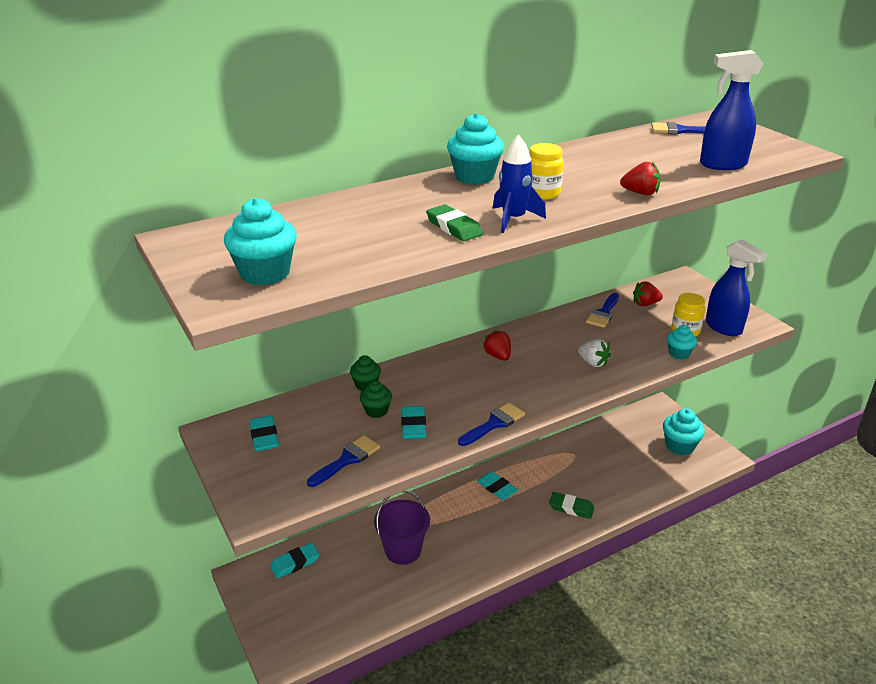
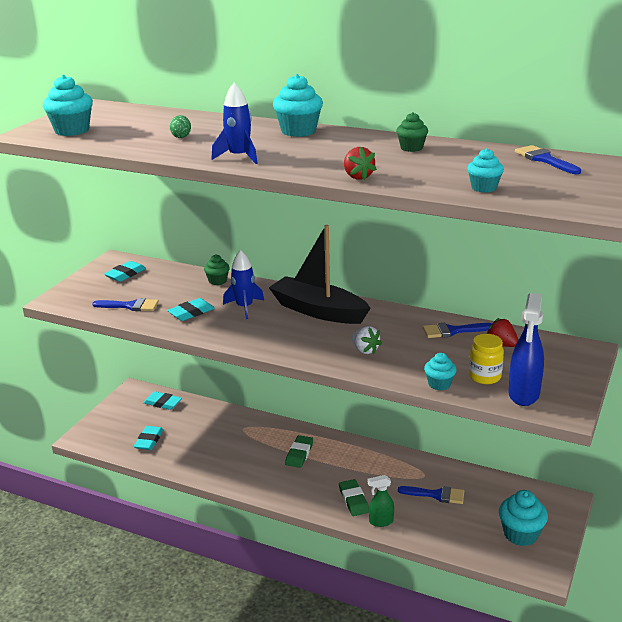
camera: 55 degrees right, 5 degrees down
green cupcake [360,381,392,418] -> green cupcake moved to [396,112,428,152]
purple bucket [374,490,430,565] -> none
green eraser [426,204,483,241] -> green eraser moved to [285,435,313,468]
blue brush [458,403,525,446] -> blue brush moved to [398,486,464,504]
turquoise eraser [477,471,518,500] -> turquoise eraser moved to [134,426,164,450]
red strawberry [483,330,511,361] -> black boat [269,225,371,324]
yellow jar [529,143,564,200] -> none
white strawberry [578,339,611,367] -> white strawberry turned 45 degrees counterclockwise [351,326,382,354]
blue spray bottle [700,50,764,170] -> turquoise cupcake [467,148,504,193]
none -> green egg [170,115,191,138]
none -> blue rocket [223,250,264,319]
none -> green spray bottle [367,475,394,527]

